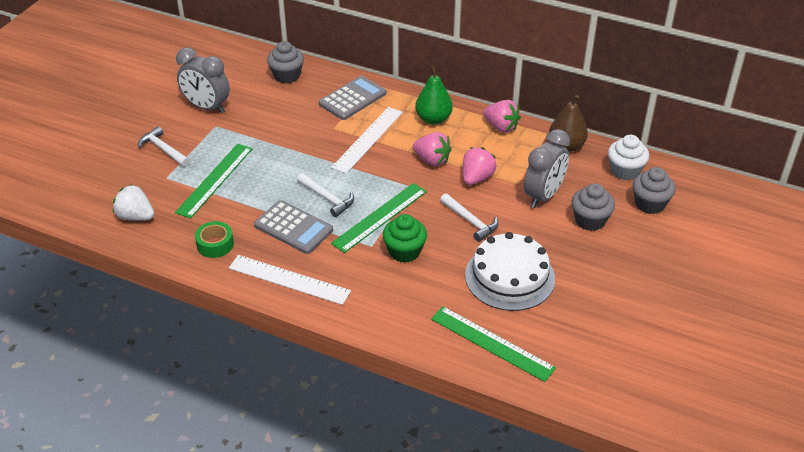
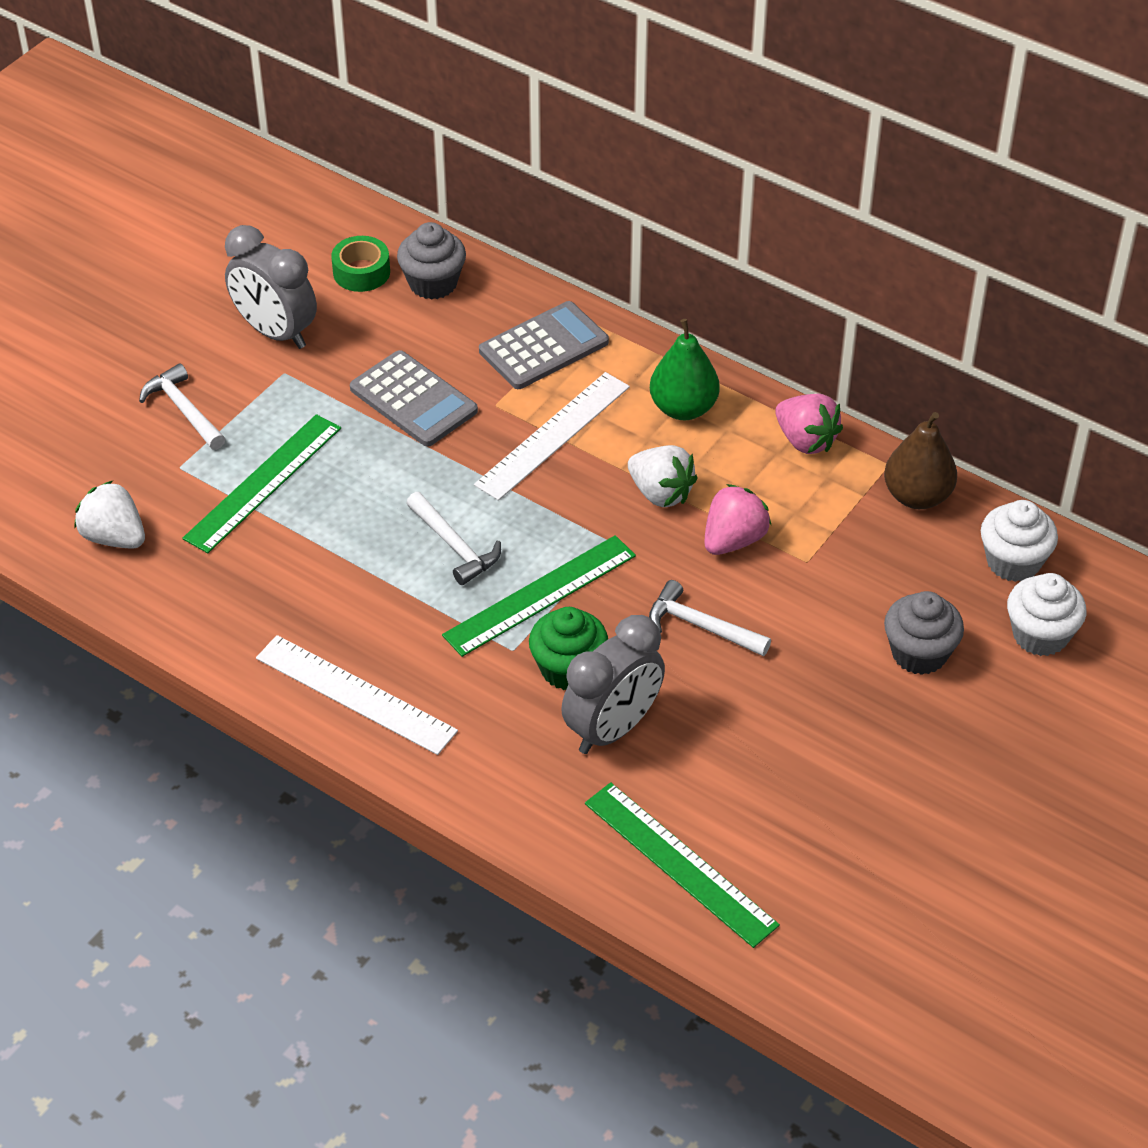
camera: 10 degrees right, 5 degrees up
green tape [195,221,234,258] -> green tape moved to [331,236,390,292]
grey calculator [254,200,333,254] -> grey calculator moved to [350,350,478,447]
pink strawberry [413,132,452,166] -> white strawberry [628,445,698,507]
white hammer [440,193,499,242] -> white hammer turned 150 degrees clockwise [649,580,771,656]
white cake [465,232,555,311] -> none
grey clock [524,129,570,208] -> grey clock moved to [561,615,665,754]
grey cupcake [633,167,676,214] -> white cupcake [1007,573,1086,656]

